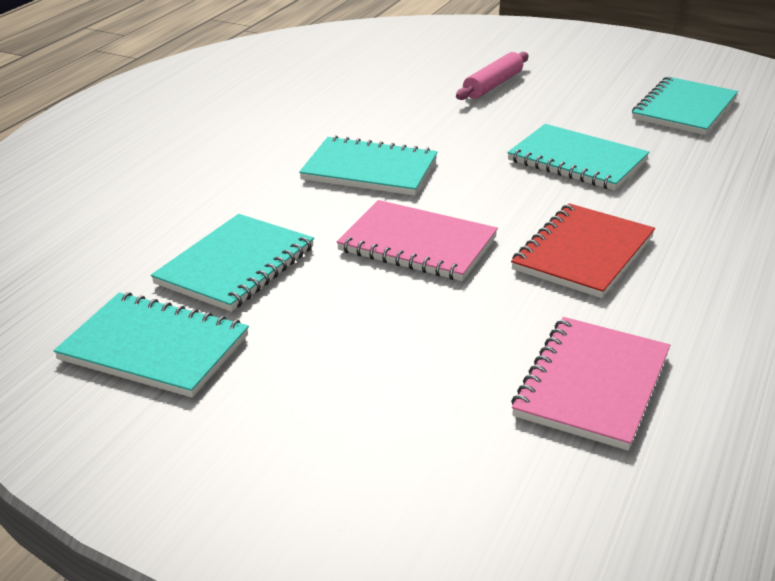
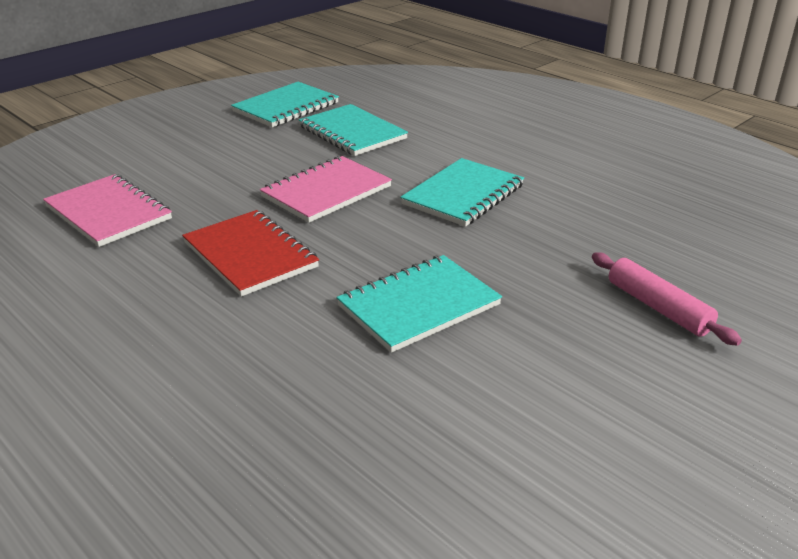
camera: 110 degrees right, 0 degrees up
turquoise notebook [632,77,738,135] -> none

